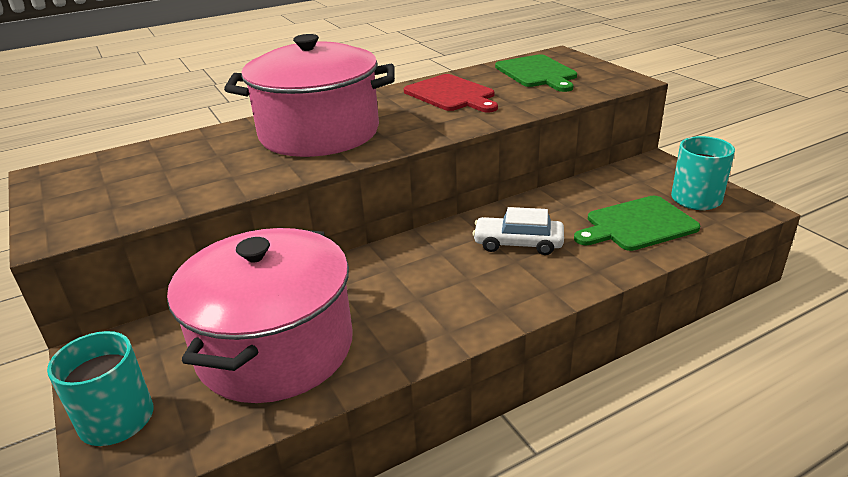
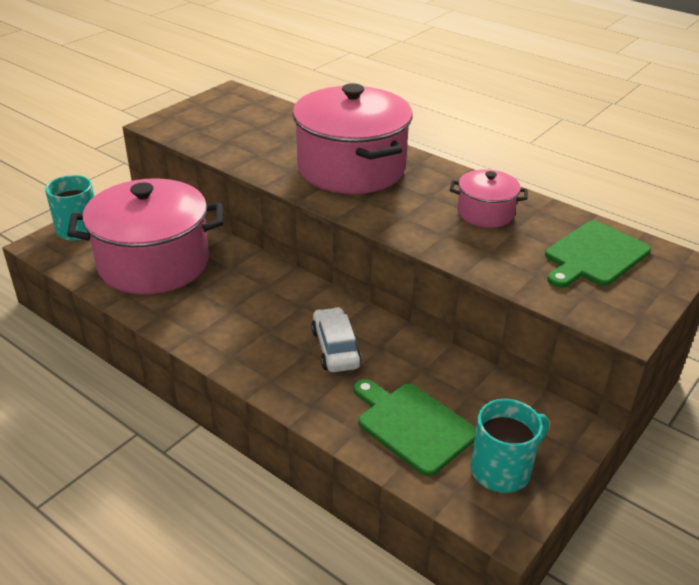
camera: 65 degrees right, 5 degrees up
red cutting board [404,74,498,113] -> pink pot [450,169,528,228]

